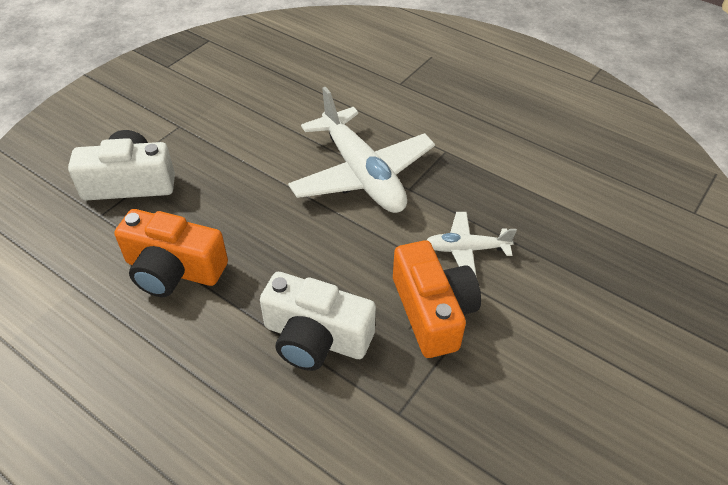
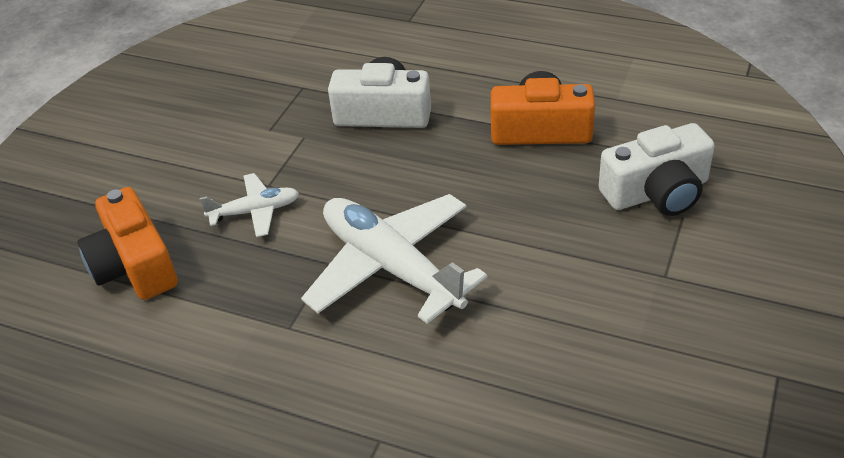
camera: 170 degrees right, 5 degrees down
orange camera [393,240,481,358] -> orange camera moved to [78,187,178,300]

